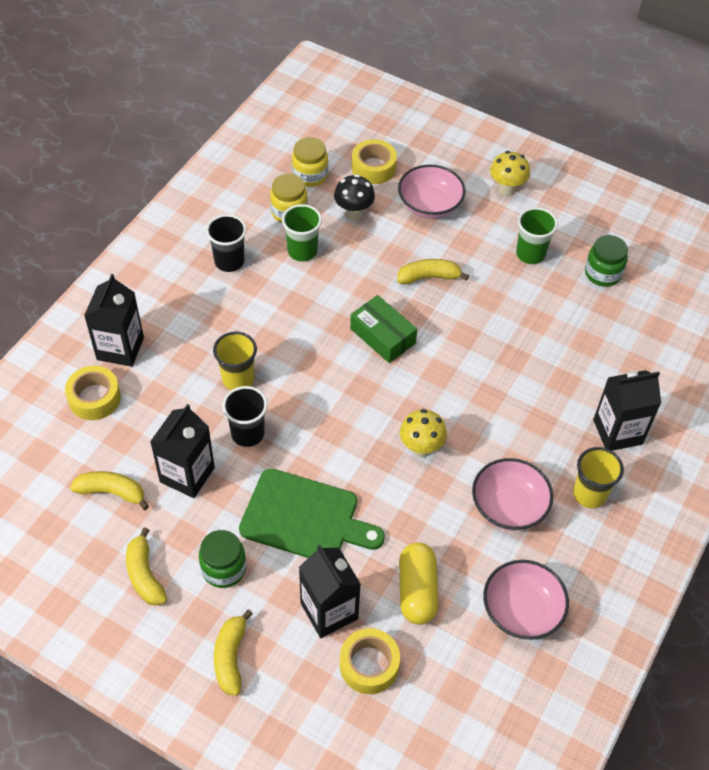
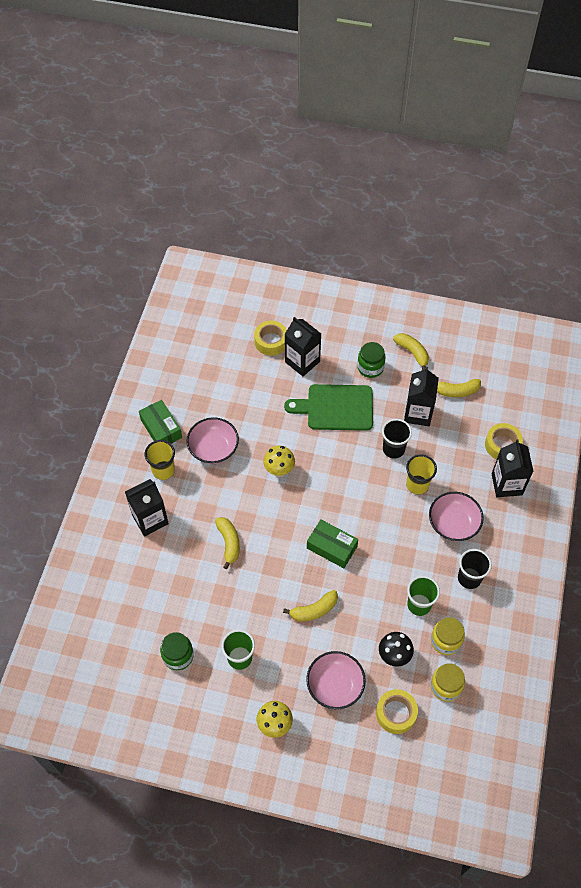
camera: 165 degrees right, 5 degrees up
yellow banana [214,609,253,696] -> yellow banana moved to [215,517,240,569]
yellow capsule [399,543,439,625] -> none
pink bowl [483,560,569,640] -> pink bowl moved to [429,492,484,541]
none -> green box [139,400,182,444]

